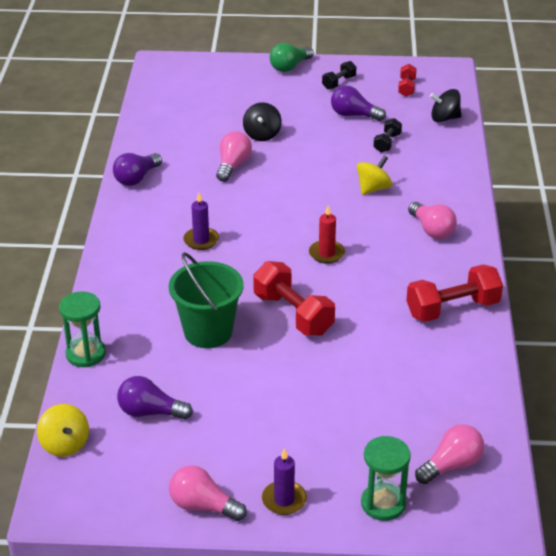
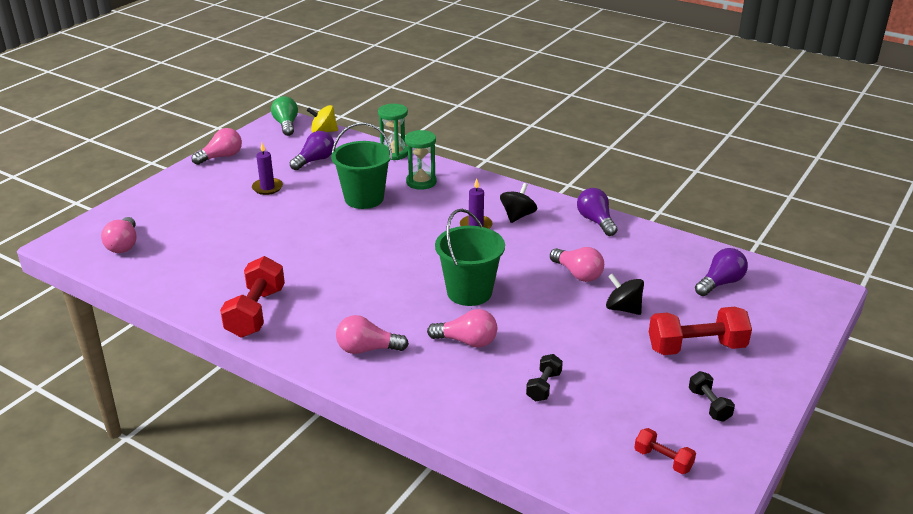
camera: 120 degrees right, 5 degrees down
red dumbbell [253,261,335,336] -> red dumbbell moved to [649,307,752,355]
purple candle [262,448,307,515] -> purple candle moved to [252,143,283,195]
green light bulb [270,43,314,72] -> green light bulb moved to [271,96,298,136]
red candle [309,205,345,264] -> none
purple light bulb [331,85,386,121] -> purple light bulb moved to [695,248,748,296]
yellow spinning top [357,156,392,195] -> pink light bulb [427,309,497,348]
green hourglass [361,436,411,521] -> green hourglass moved to [405,130,437,190]
black dumbbell [373,118,402,153] -> black dumbbell turned 60 degrees clockwise [526,354,563,401]
black spinning top [430,89,461,122] -> black spinning top moved to [500,183,537,223]
none -> green bucket [435,209,505,306]

